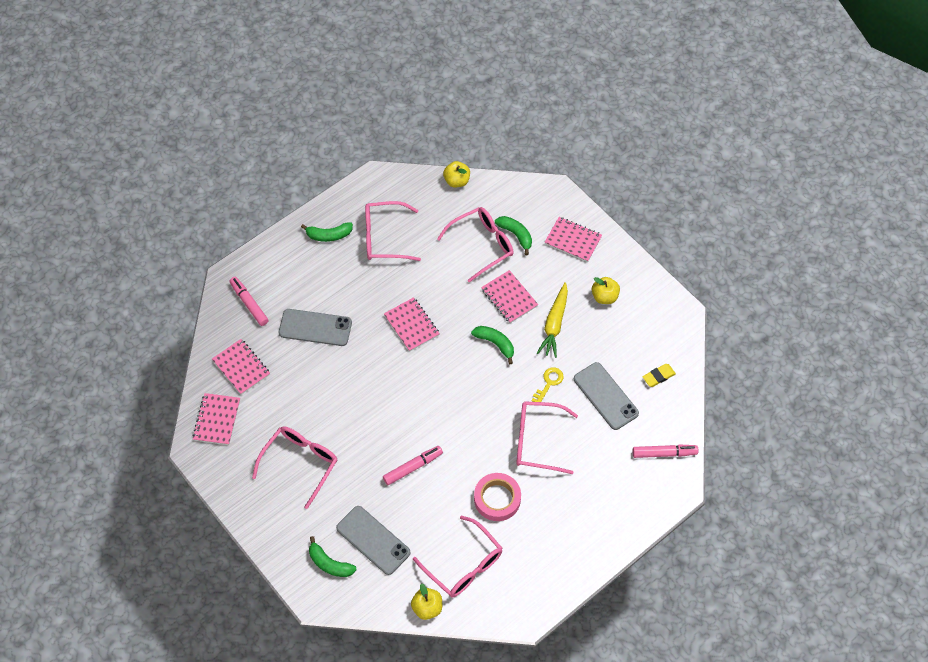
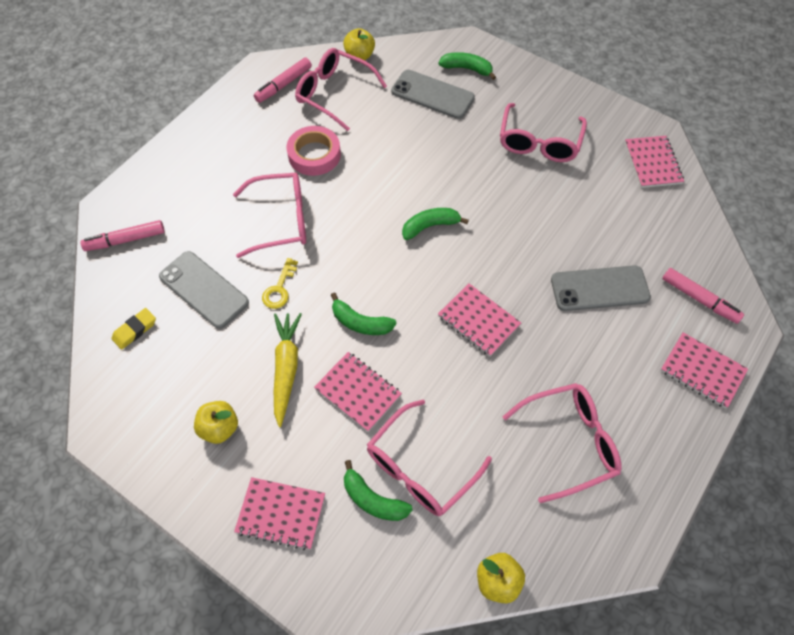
camera: 165 degrees right, 0 degrees up
pink notebook [212,339,270,395] -> pink notebook moved to [660,332,748,409]
green banana [301,222,353,242] -> green banana moved to [402,208,469,240]
pink marker [383,446,443,485] -> pink marker moved to [254,57,312,103]

